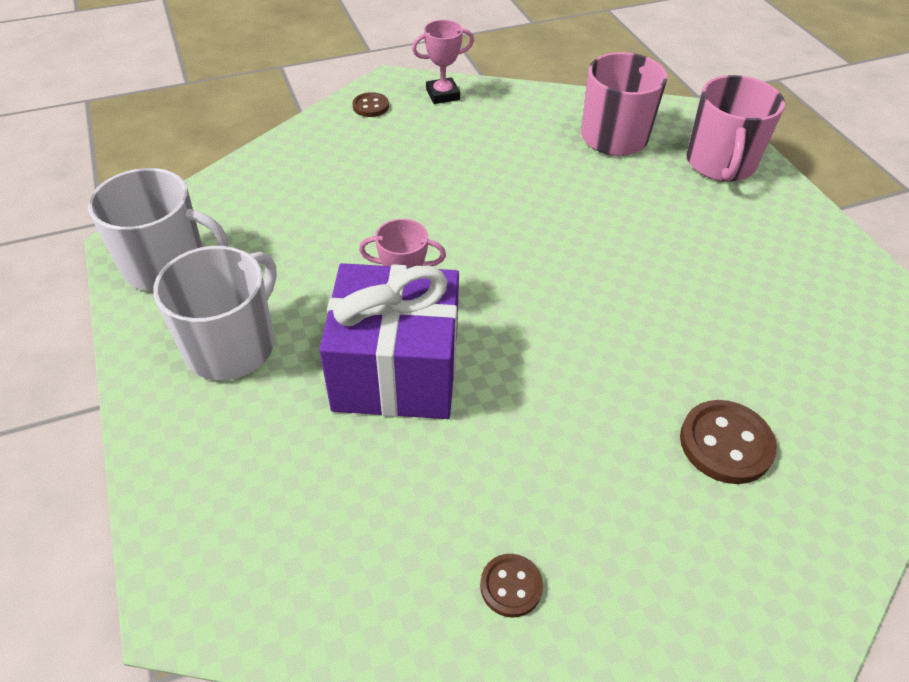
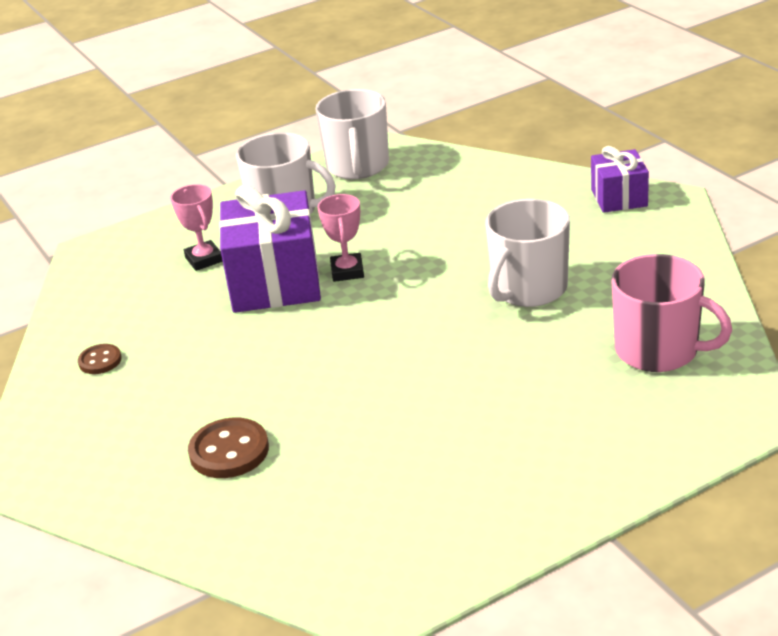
camera: 85 degrees right, 15 degrees down
brown button [352,92,389,117] -> purple gift [591,146,649,213]
pink trophy [412,20,474,104] -> pink trophy moved to [171,184,223,271]
pink mug [686,75,785,182] -> none
none -> white mug [486,199,570,307]

